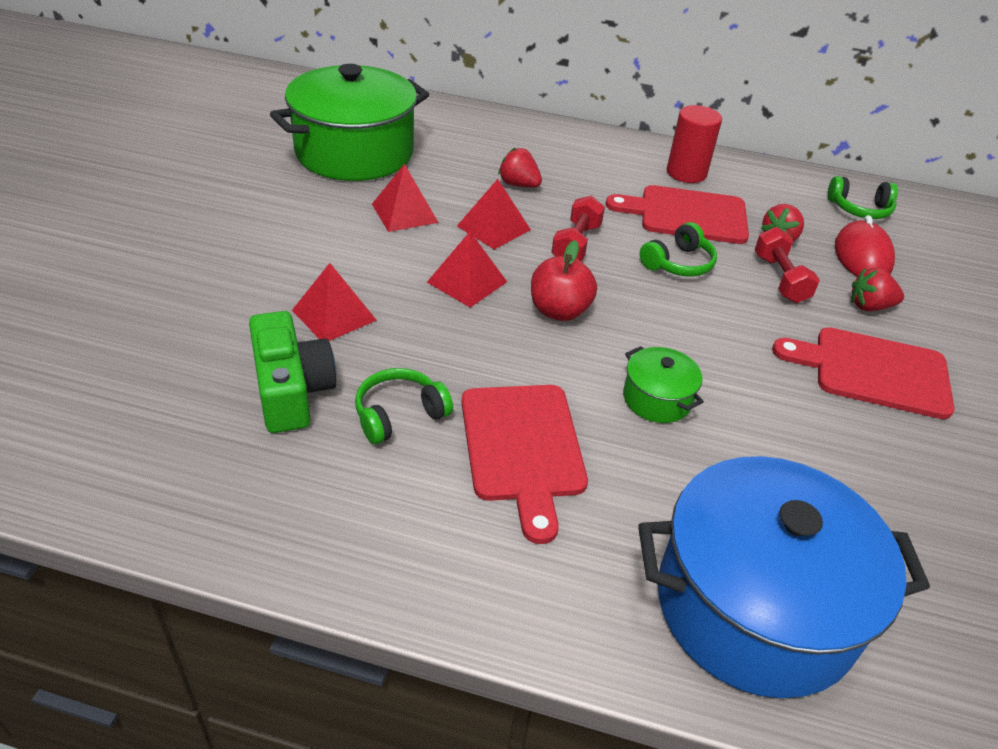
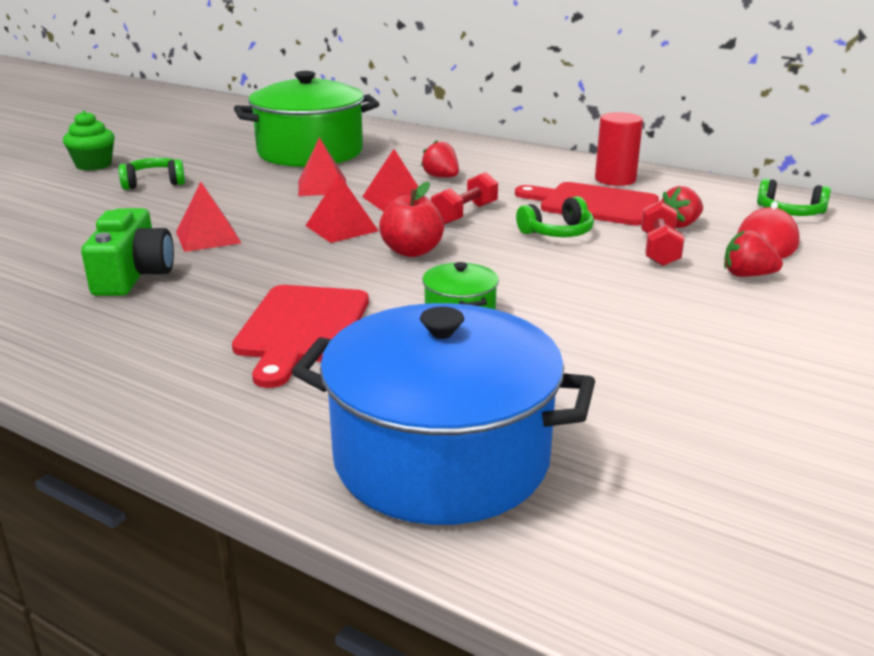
camera: 20 degrees right, 15 degrees down
green headphones [355,368,453,444] -> green headphones moved to [118,158,185,190]
red cutting board [772,327,955,419] -> none
none -> green cupcake [63,111,115,171]

